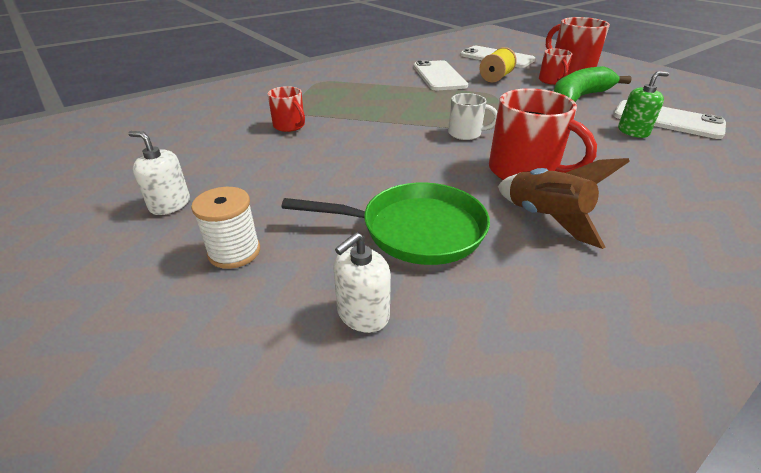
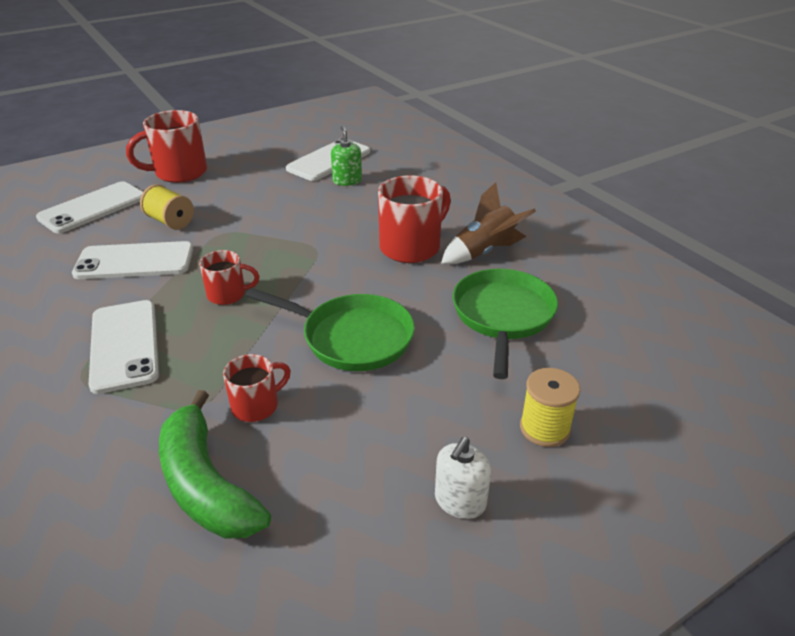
camera: 85 degrees left, 0 degrees up
white spool [191,187,260,269] -> yellow spool [520,368,580,447]
white soap dispenser [333,232,391,333] -> none
white mug [448,93,497,140] -> none
red mug [539,48,573,85] -> red mug moved to [199,250,260,305]
green banana [554,66,632,102] -> green banana moved to [159,390,271,539]
none -> white phone [89,300,159,394]
none -> green pan [246,288,415,371]

